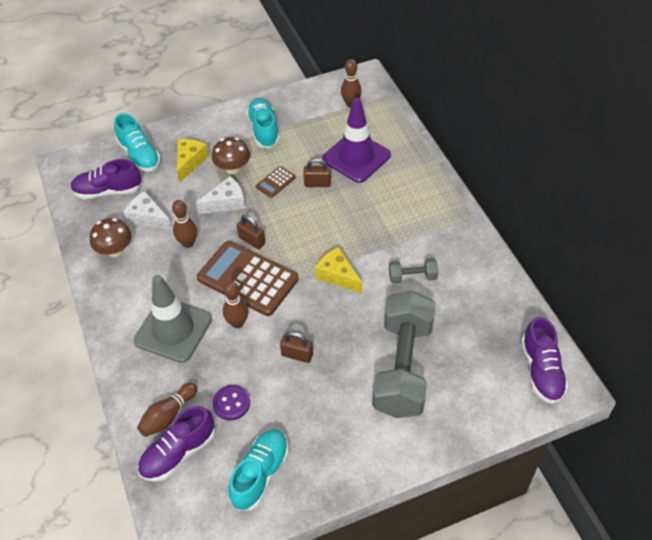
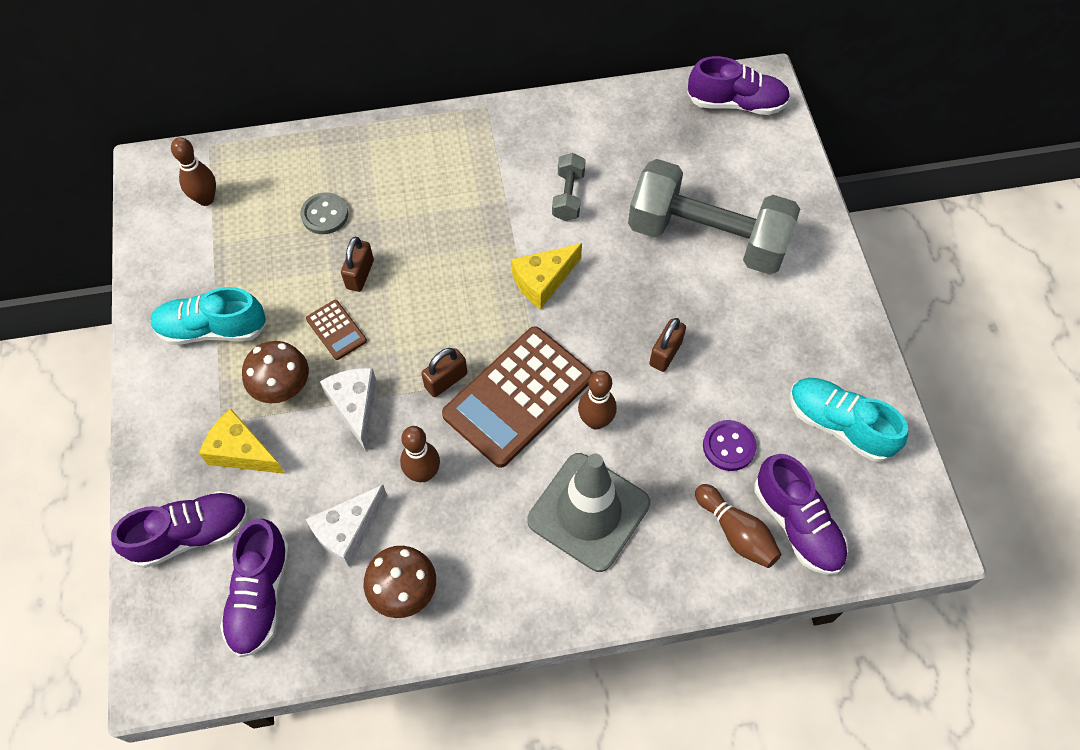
camera: 80 degrees left, 10 degrees up
turquoise shoe [114,113,161,172] -> purple shoe [111,491,249,568]
purple traffic cone [322,98,391,183] -> grey button [300,192,348,234]

